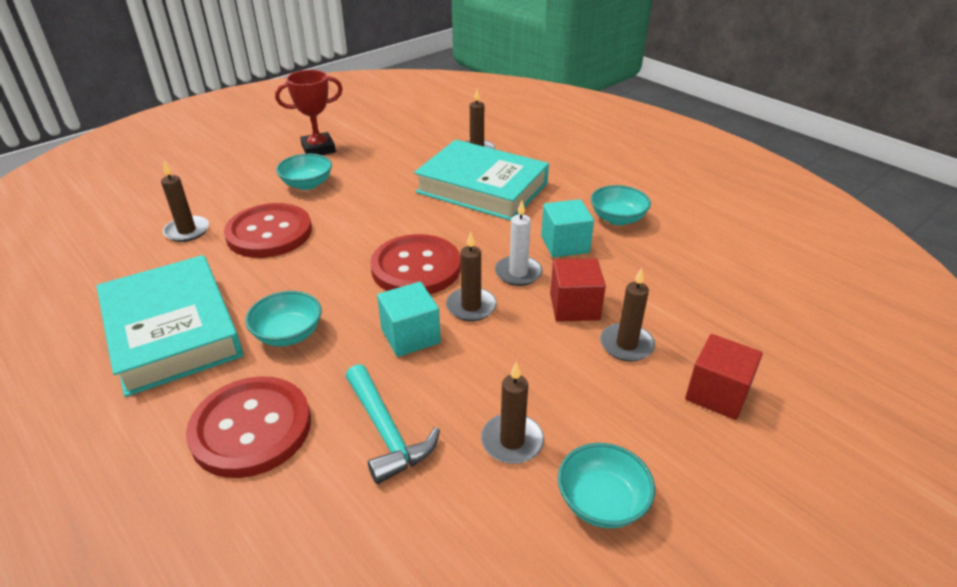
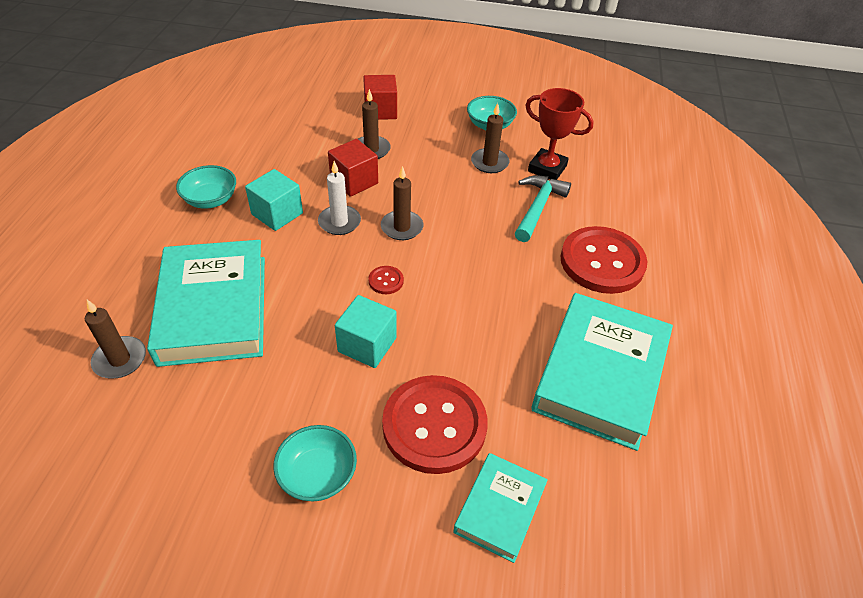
camera: 130 degrees left, 10 degrees up
brown candle [161,161,209,242] -> turquoise book [453,453,548,563]
turquoise bowl [245,291,322,346] -> none
red trophy [275,70,343,155] -> red trophy moved to [525,88,594,180]
red button [370,234,461,294] -> red button [368,266,404,294], size x0.40
turquoise cube [377,282,441,357] -> turquoise cube moved to [335,295,397,368]

